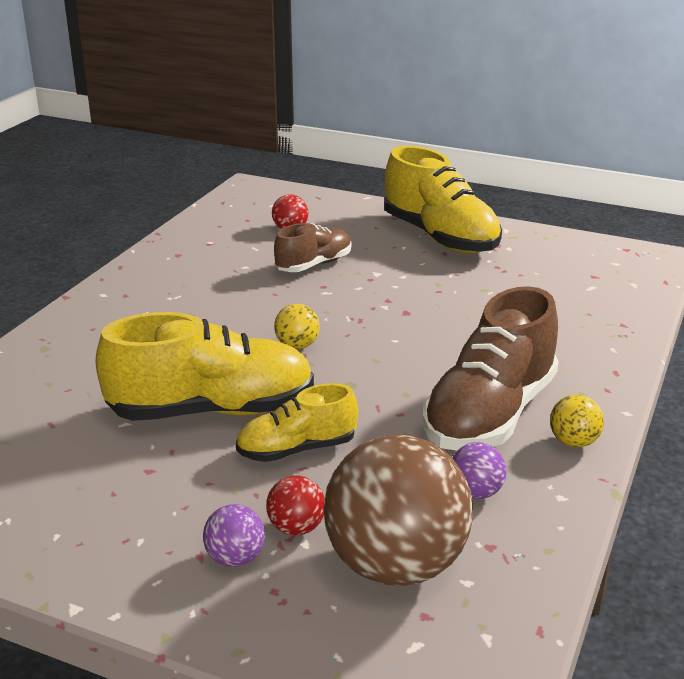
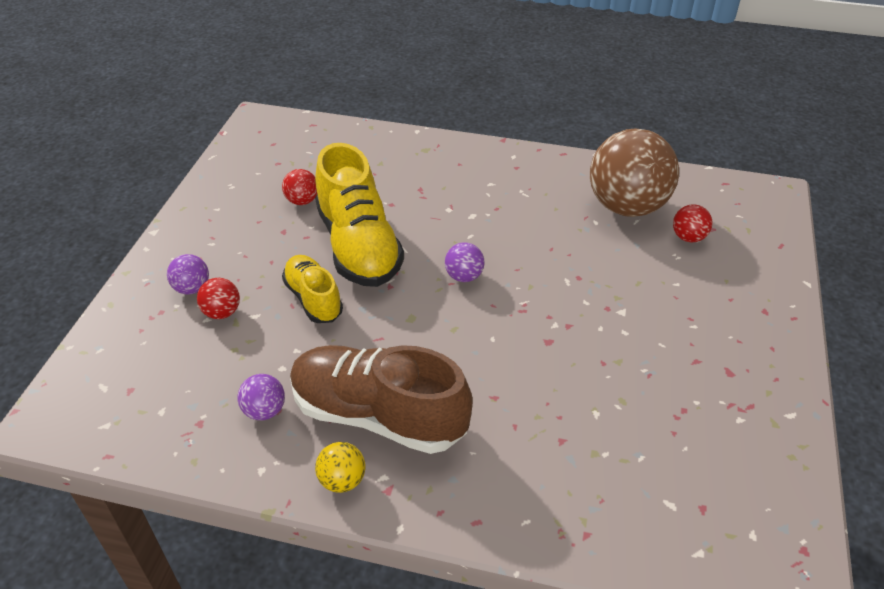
camera: 80 degrees right, 15 degrees up
brown shoe [274,223,351,272] -> none
yellow ball [274,304,320,349] -> purple ball [445,242,485,282]
brown ball [323,435,473,586] -> brown ball moved to [590,128,679,217]
yellow shoe [384,146,502,254] -> none
none -> red ball [282,169,317,205]

